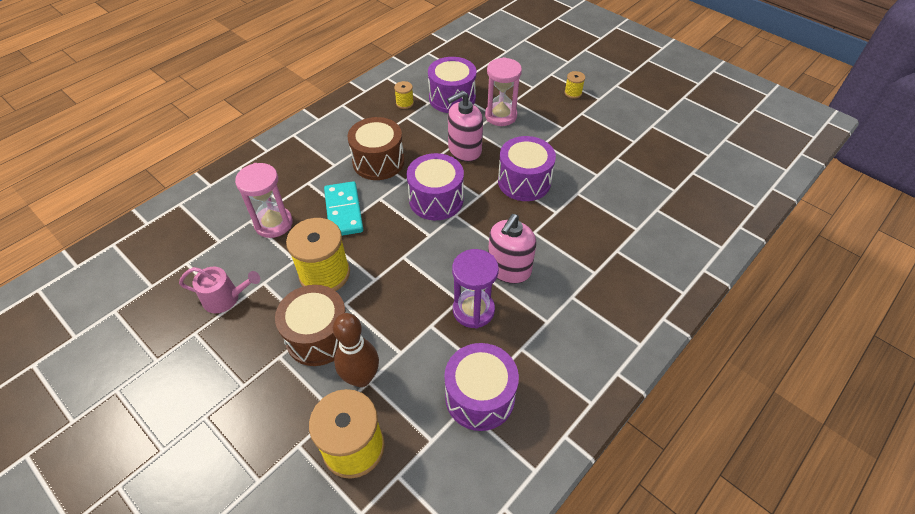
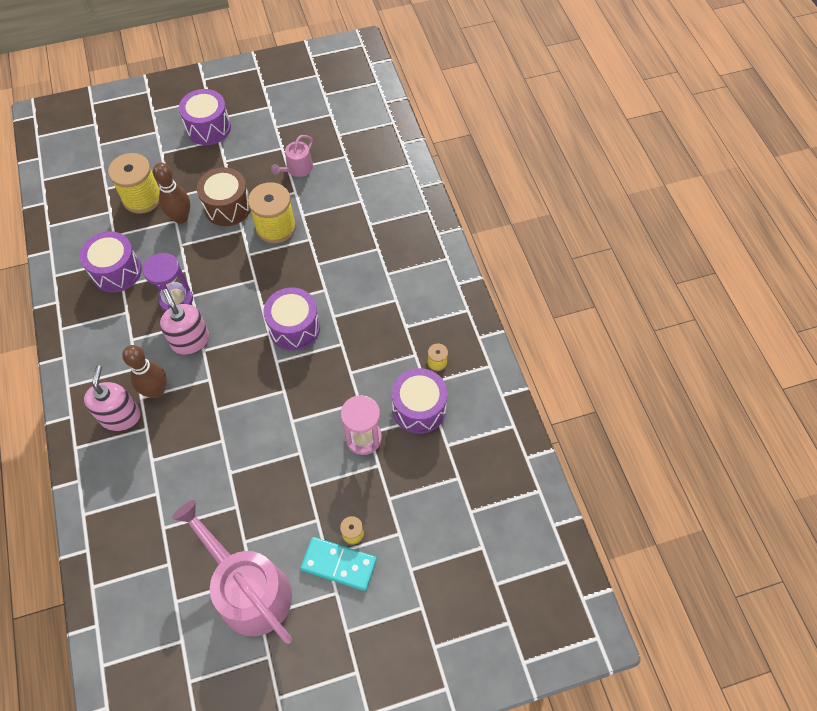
camera: 120 degrees right, 10 degrees up
pink hourglass [235,163,293,238] -> none
turquoise domino [324,181,363,236] -> turquoise domino moved to [301,537,377,591]
brown drum [348,117,404,180] -> none
pink soap dispenser [447,90,483,162] -> pink soap dispenser moved to [84,365,141,431]
purple drum [498,136,556,201] -> purple drum moved to [179,89,231,145]
none -> brown bowling pin [122,345,167,398]
none -> pink watering can [172,500,292,644]

